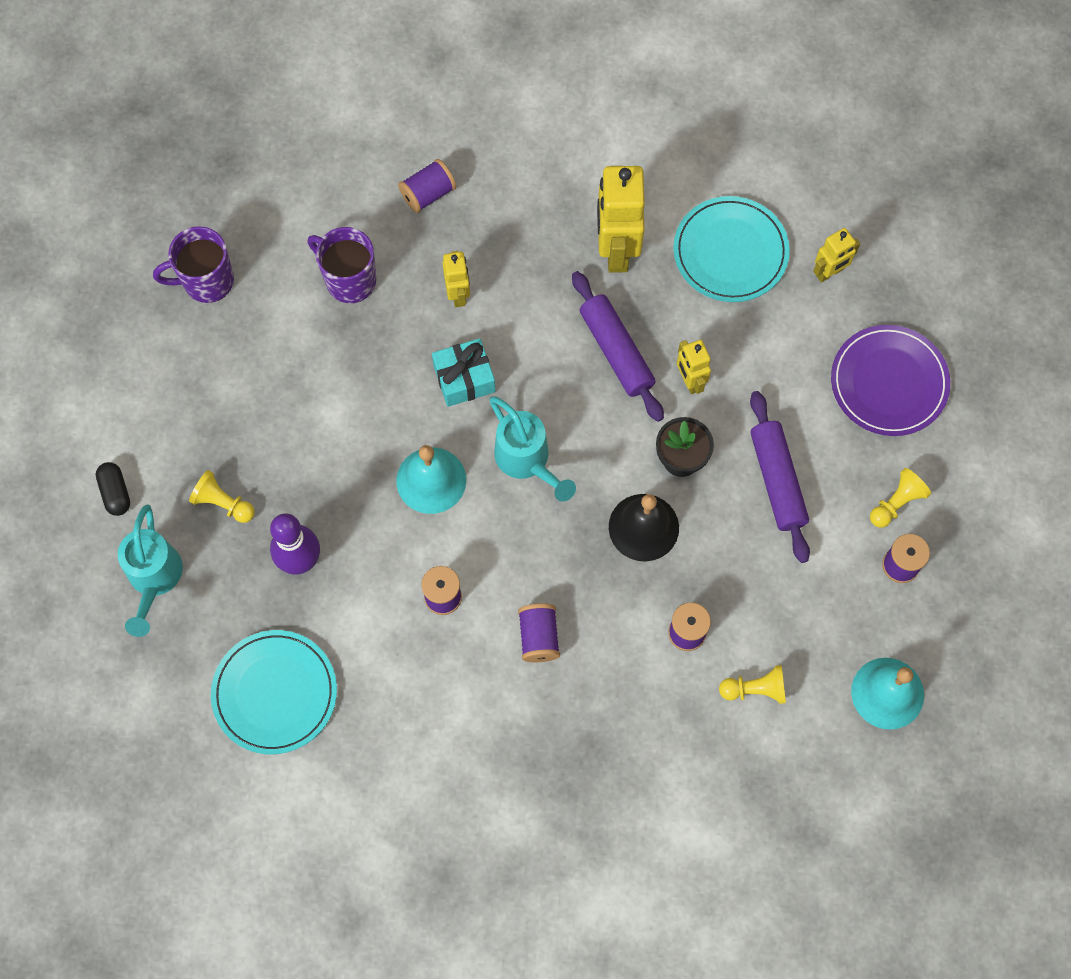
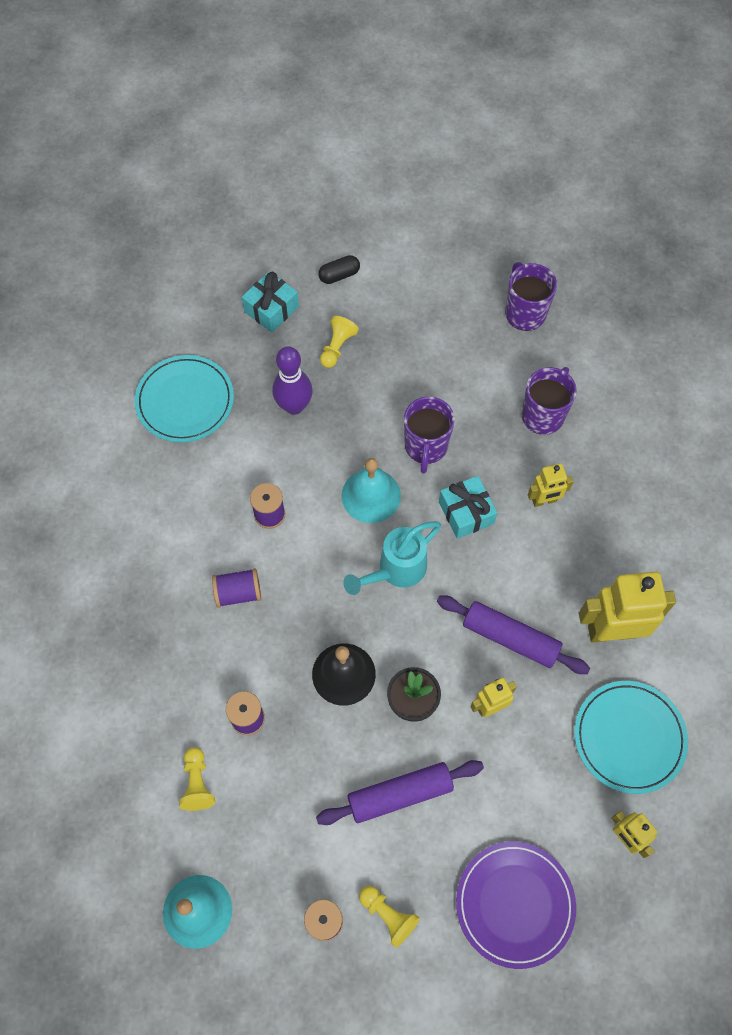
camera: 85 degrees right, 5 degrees down
turquoise watering can [118,504,183,637] -> turquoise gift [242,271,299,332]
purple spool [398,159,456,213] -> none
purple rolling pin [572,271,664,422] -> purple rolling pin turned 60 degrees clockwise [437,595,590,674]
none -> purple mug [404,397,455,473]

